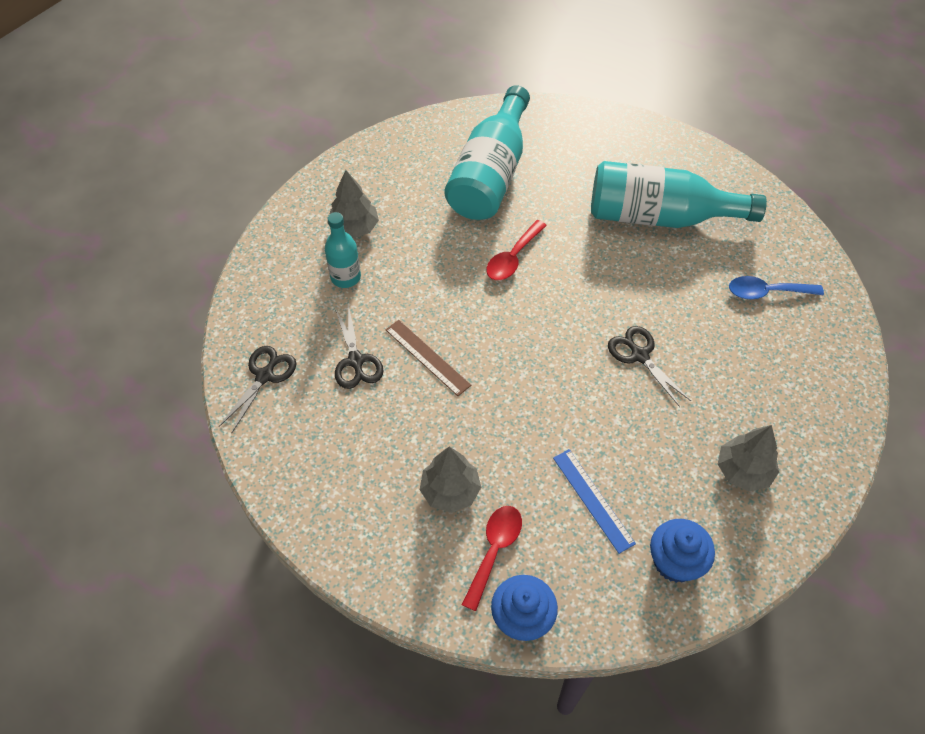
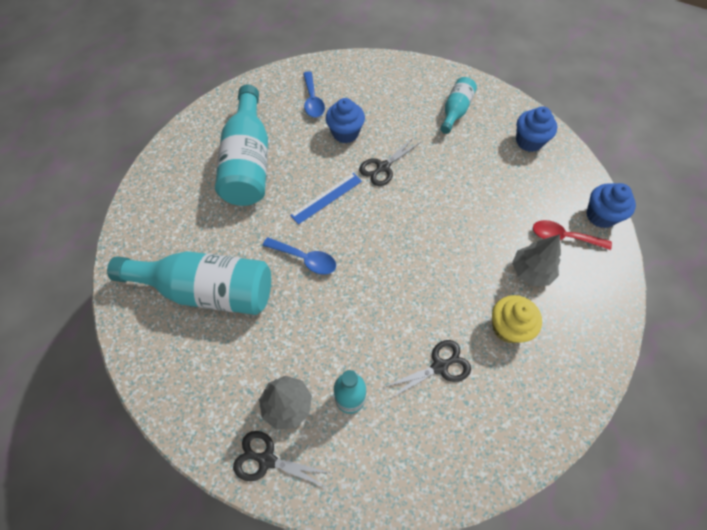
camera: 100 degrees left, 5 degrees up
black scissors [219,346,297,432] -> black scissors moved to [233,431,331,488]
brown ruler [386,320,471,396] -> none
red spoon [486,220,547,280] -> blue spoon [263,237,336,275]
blue ruler [553,449,636,554] -> blue ruler moved to [290,173,362,225]
grey tree [718,425,779,491] -> turquoise bottle [440,77,477,134]
none -> blue cupcake [326,98,365,143]
none -> yellow cupcake [492,295,542,343]

